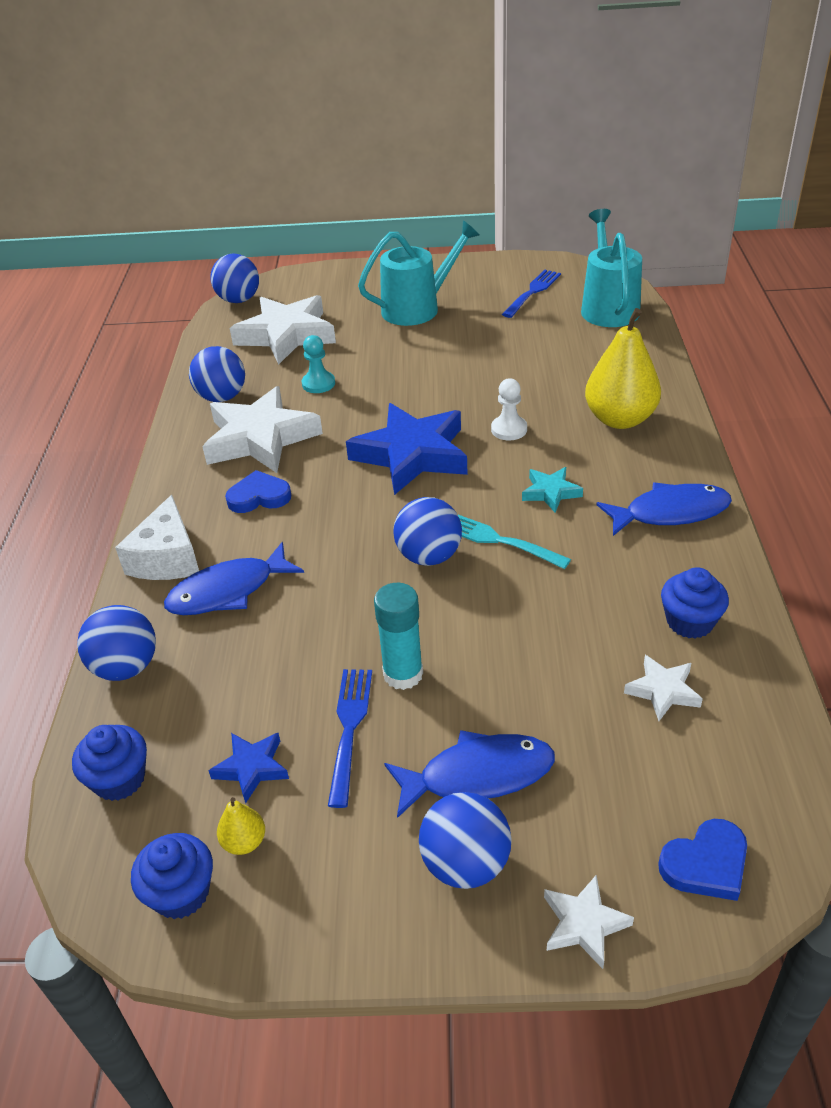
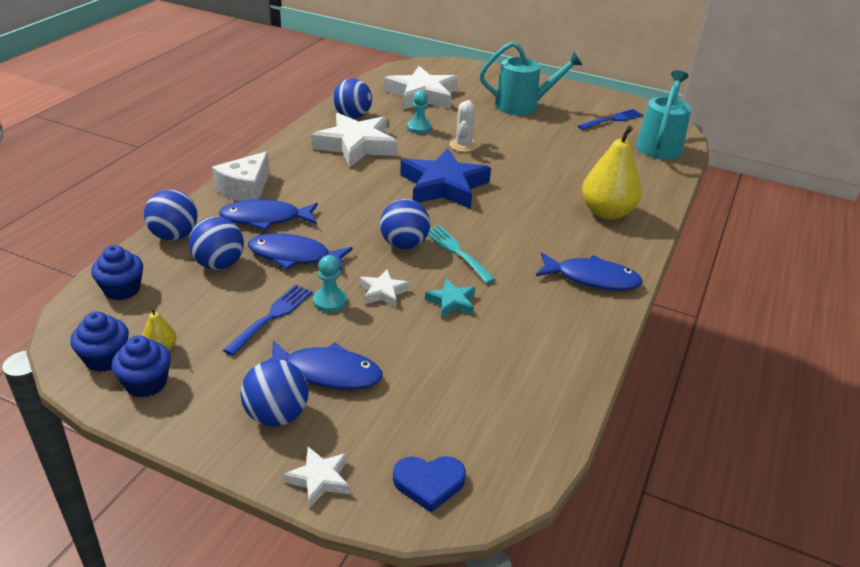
camera: 20 degrees right, 5 degrees down
blue star [208,733,289,804] -> none
blue ball [211,254,259,303] -> blue ball moved to [189,217,244,270]
blue heart [225,470,291,513] -> none
turquoise glue stick [374,583,423,690] -> turquoise pawn [313,255,347,312]
white pawn [491,378,527,440] -> none
turquoise star [522,467,583,513] -> turquoise star moved to [425,279,475,318]
white star [624,655,703,721] -> white star moved to [359,269,410,307]
blue cupcake [661,567,729,639] -> blue cupcake moved to [111,335,171,397]
none -> blue fish [248,233,353,271]
none -> white cactus [450,100,478,152]

